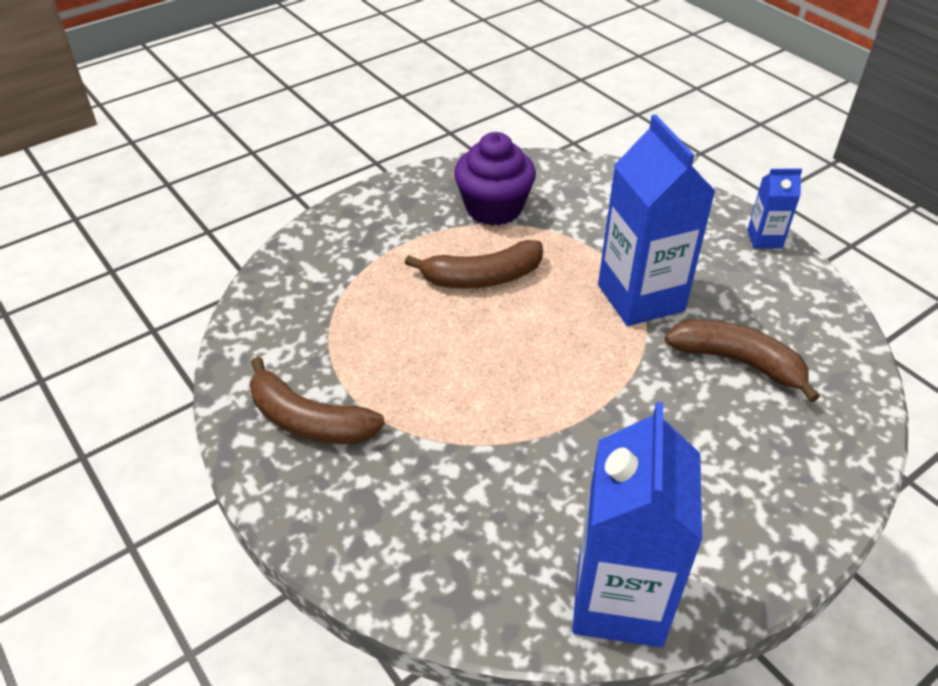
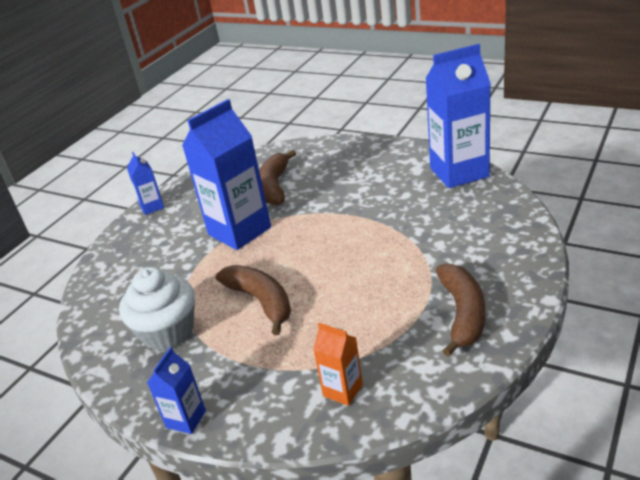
camera: 110 degrees left, 10 degrees down
purple cupcake [454,132,536,226] -> white cupcake [119,267,195,351]
none -> blue carton [147,347,206,434]
none -> orange carton [313,323,363,406]

